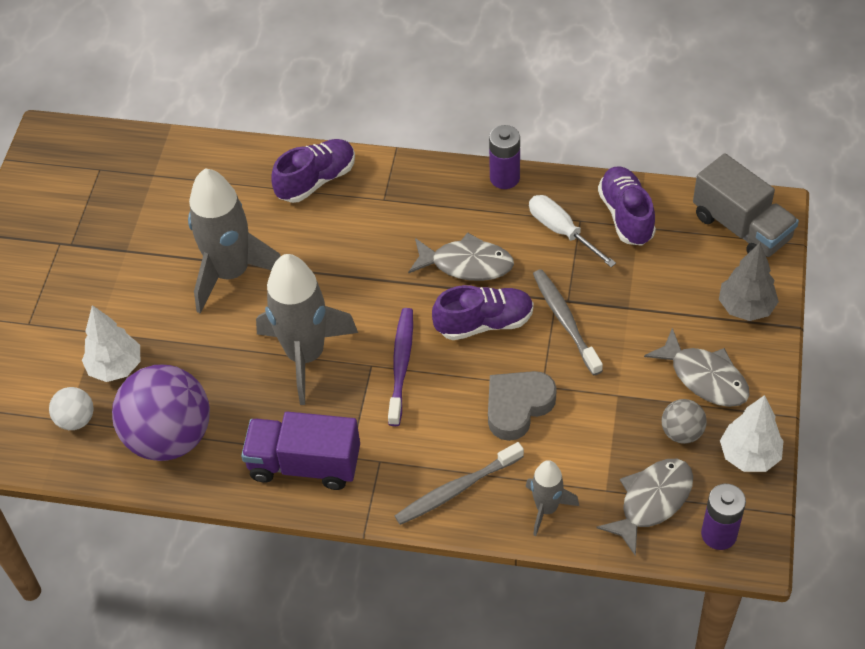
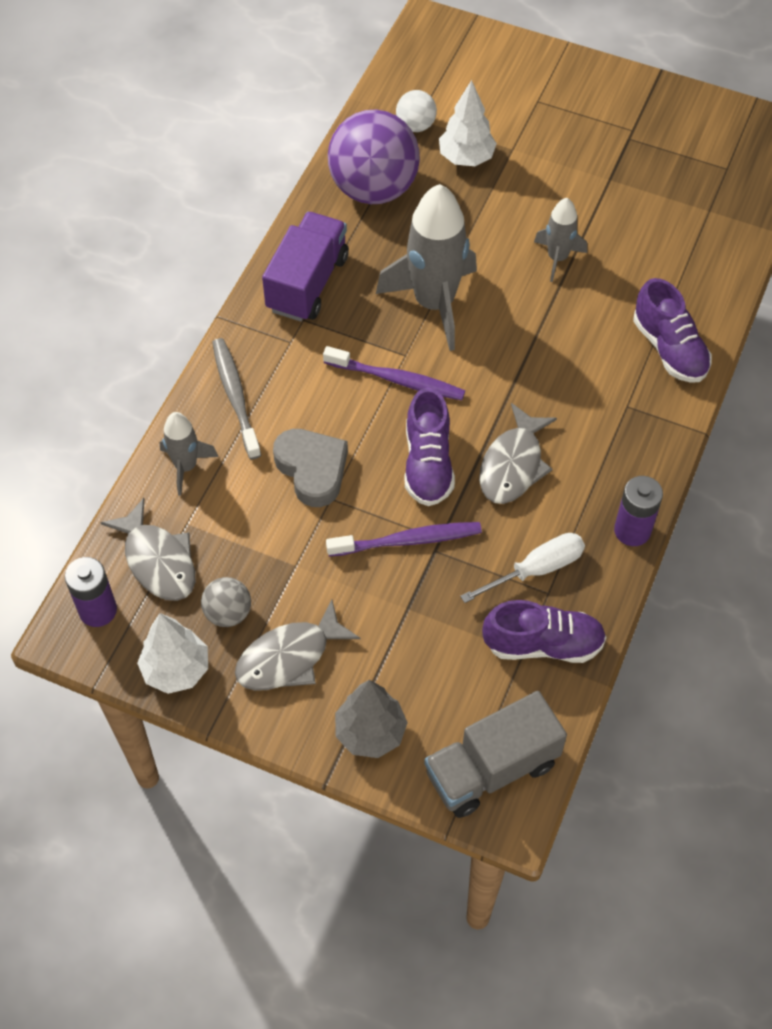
camera: 100 degrees right, 5 degrees up
grey rocket [188,168,281,314] -> grey rocket [534,198,587,282], size x0.52
grey toothbrush [533,269,603,376] -> purple toothbrush [326,522,482,557]

